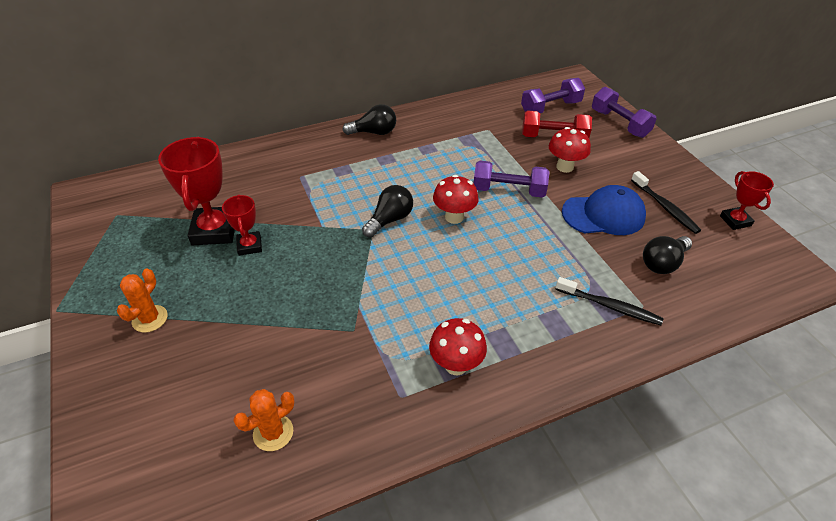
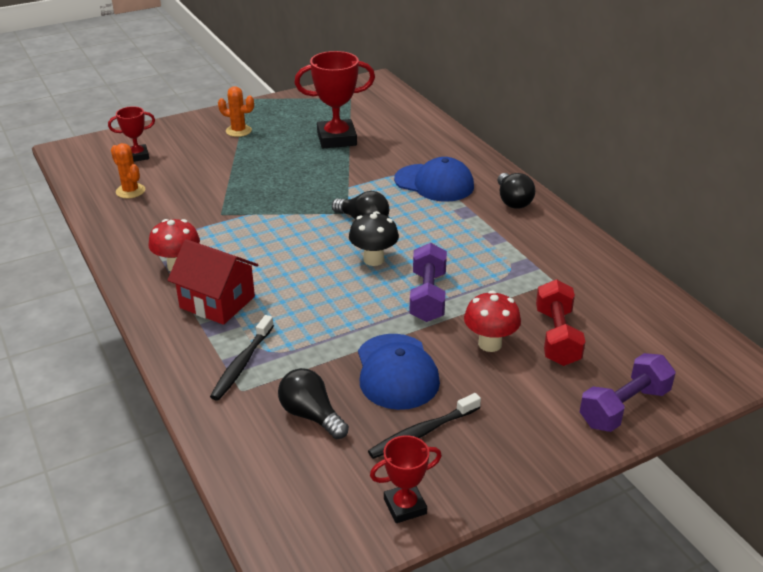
camera: 85 degrees right, 10 degrees down
red trophy [222,194,262,256] -> red trophy moved to [108,106,155,162]
red mushroom [433,175,479,224] -> black mushroom [349,211,399,266]
purple dumbbell [521,78,585,113] -> none
none -> red house [167,239,258,325]
none -> blue cap [394,157,474,202]

